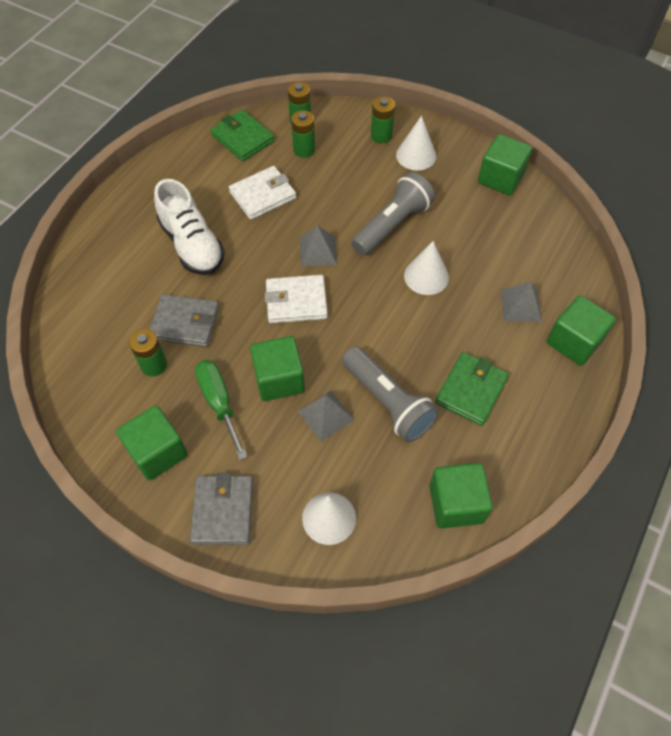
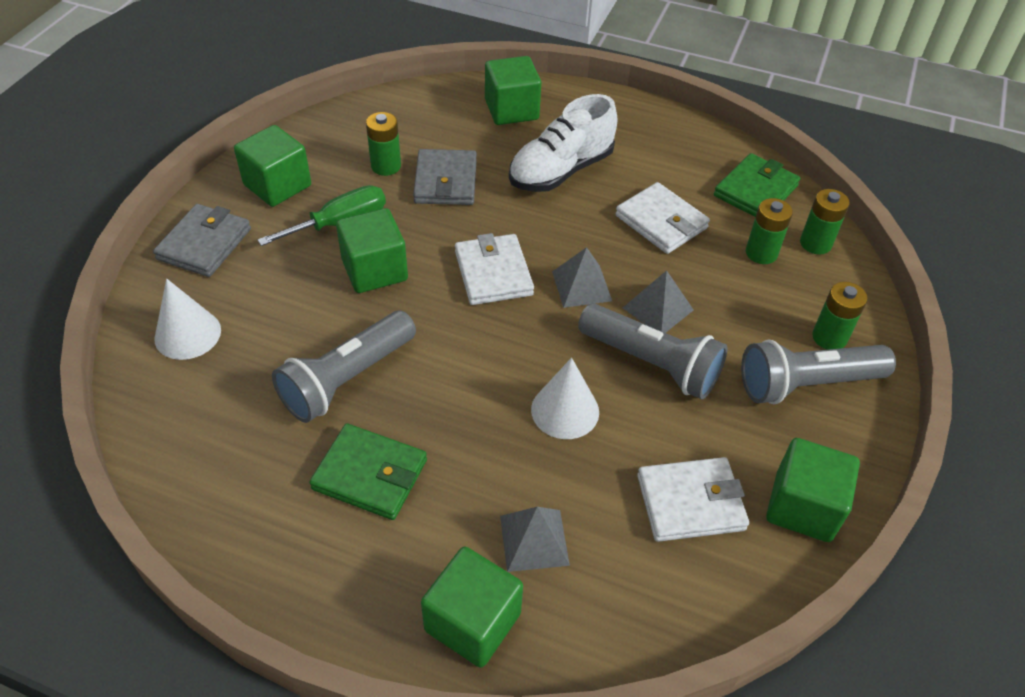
camera: 80 degrees right, 10 degrees down
grey wallet [190,473,253,545] -> grey wallet turned 60 degrees counterclockwise [153,204,251,277]
grey pyramid [298,390,354,442] -> grey pyramid moved to [623,270,694,333]
white cone [396,116,436,170] -> grey flashlight [741,339,896,404]
green cube [429,463,493,529] -> green cube moved to [485,56,541,125]
none -> white wallet [637,457,749,542]

